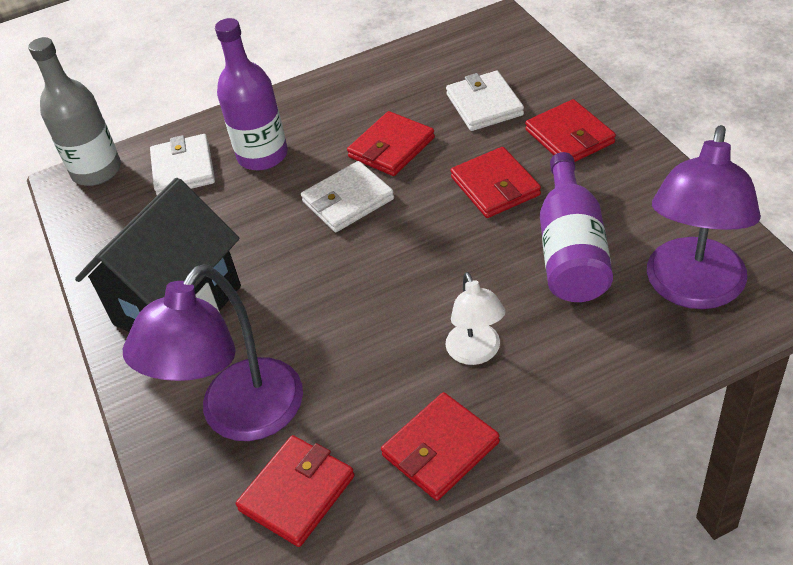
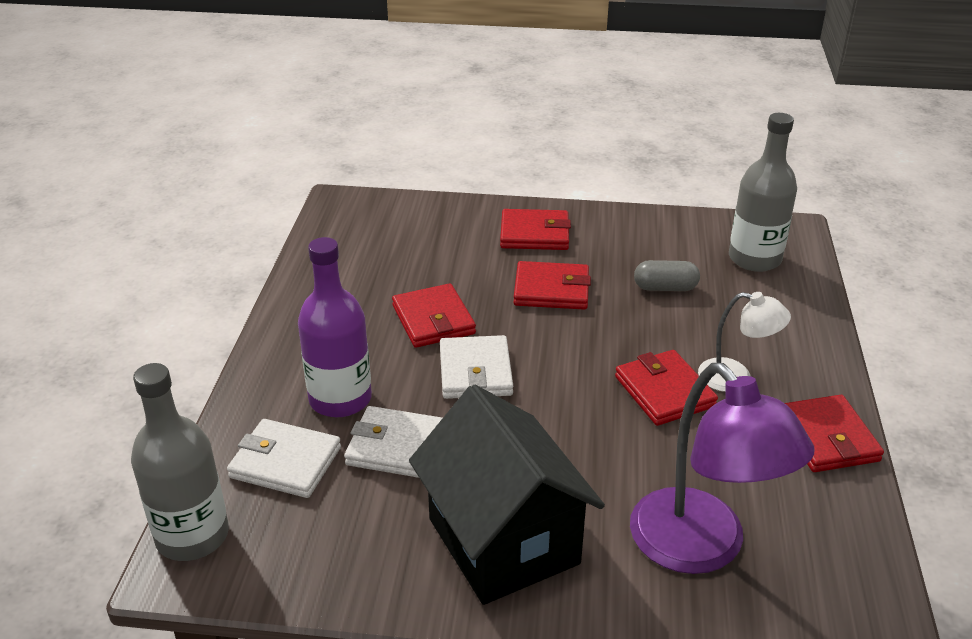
camera: 65 degrees left, 10 degrees down
red wallet [236,435,355,547] -> red wallet moved to [615,350,718,426]
white wallet [446,71,524,131] -> white wallet moved to [344,406,442,478]
purple bottle [540,152,613,302] -> grey capsule [634,260,700,291]
purple lamp [647,125,761,309] -> grey bottle [729,113,797,272]

